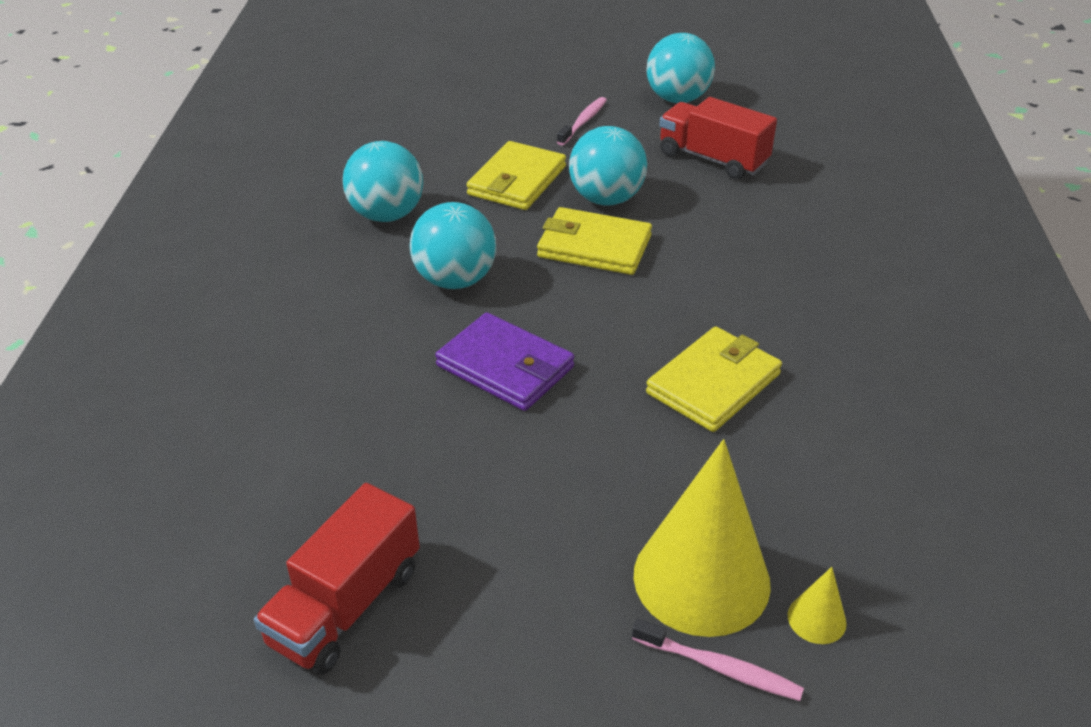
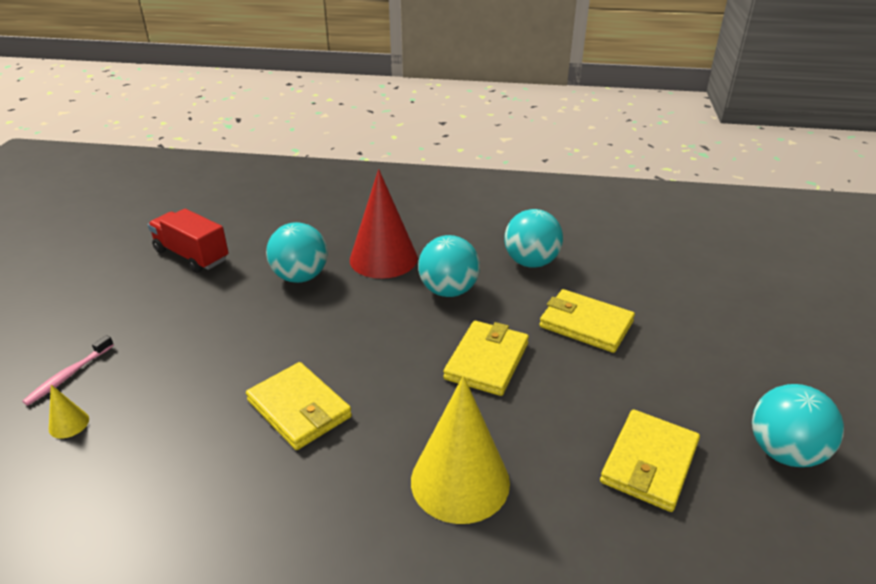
camera: 95 degrees right, 5 degrees down
purple wallet [435,312,574,411] -> none
pink toothbrush [557,97,607,145] -> none
turquoise ball [569,126,647,206] -> turquoise ball moved to [266,222,328,283]
yellow cone [634,439,771,637] -> yellow cone moved to [411,376,510,524]
red truck [659,97,777,179] -> yellow wallet [600,409,700,512]
none -> red cone [350,169,418,279]

